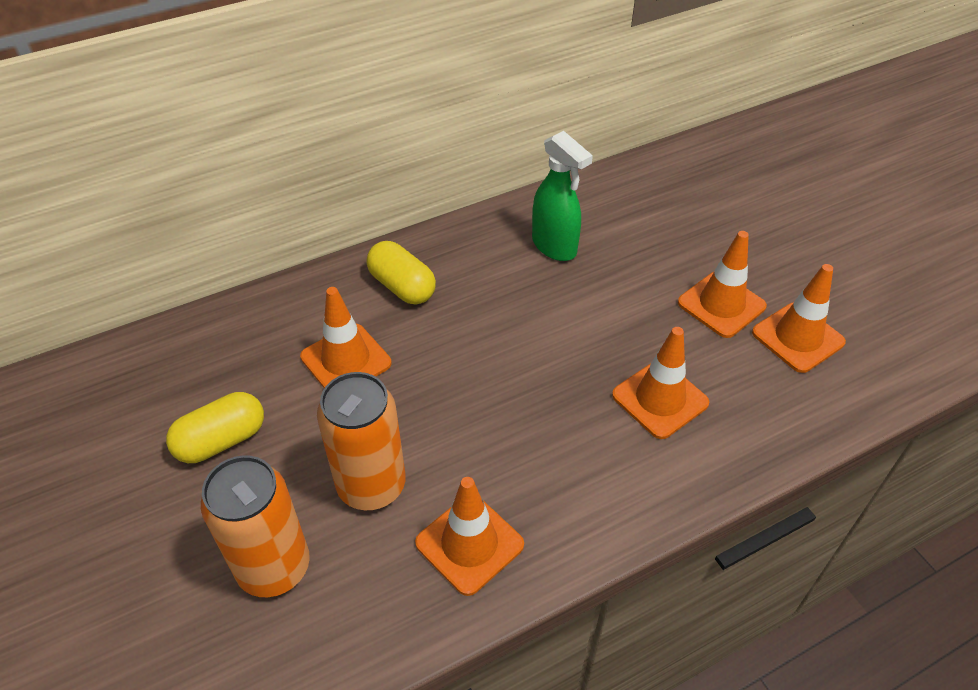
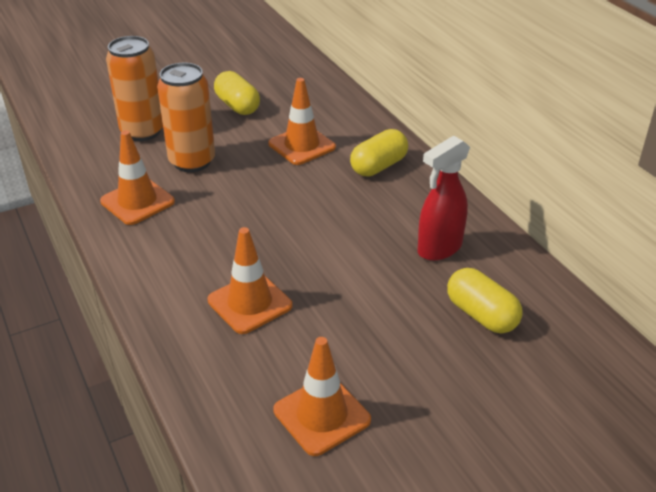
camera: 90 degrees right, 10 degrees down
green spray bottle [532,131,593,261] -> red spray bottle [418,136,470,261]
orange traffic cone [678,231,767,338] -> none
none -> yellow capsule [447,268,523,333]

